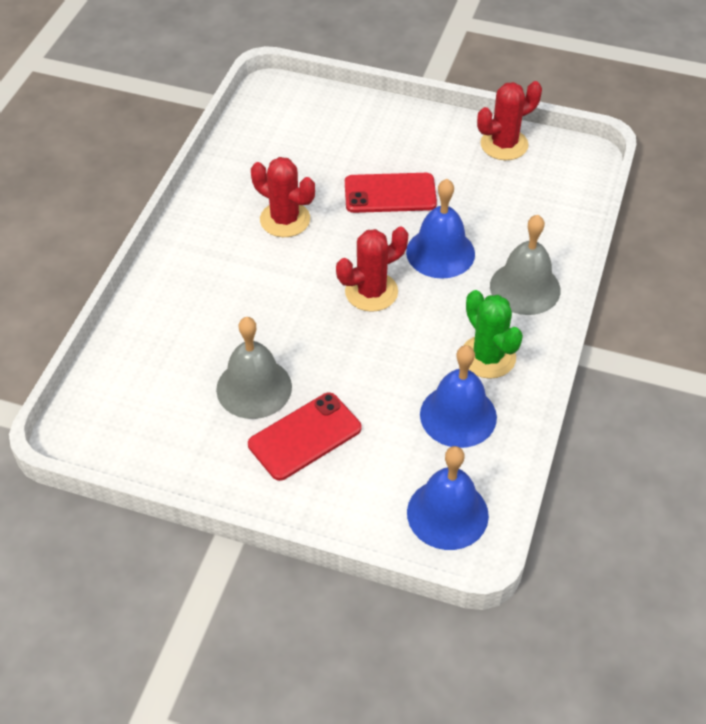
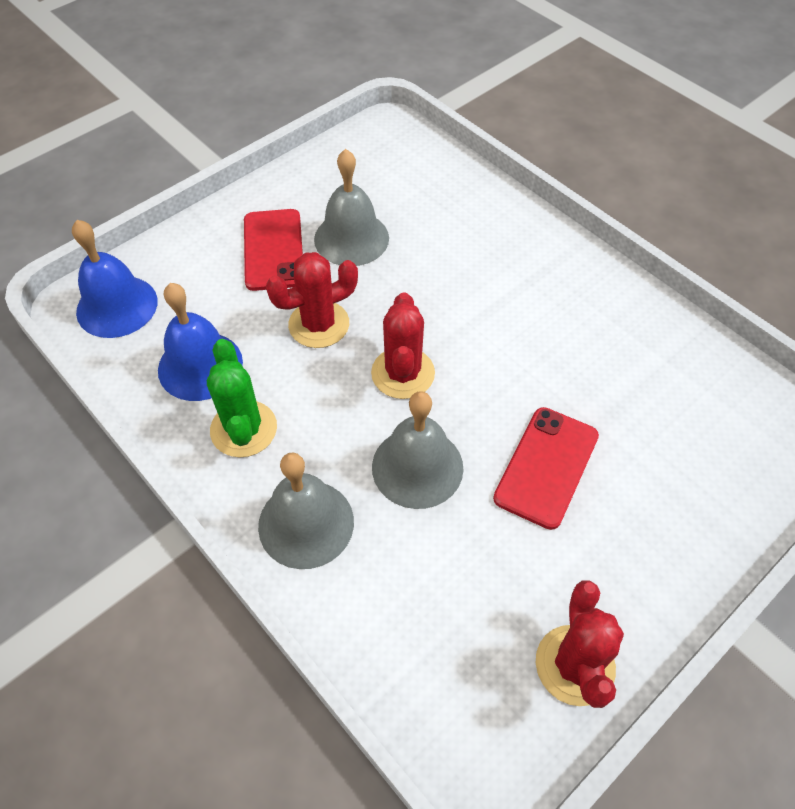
camera: 120 degrees right, 5 degrees up
red cactus [251,157,315,237] -> red cactus moved to [266,252,358,348]
blue bell [406,179,475,279] -> grey bell [372,391,463,509]
green cactus [463,290,523,379] -> green cactus turned 75 degrees clockwise [207,339,277,457]

